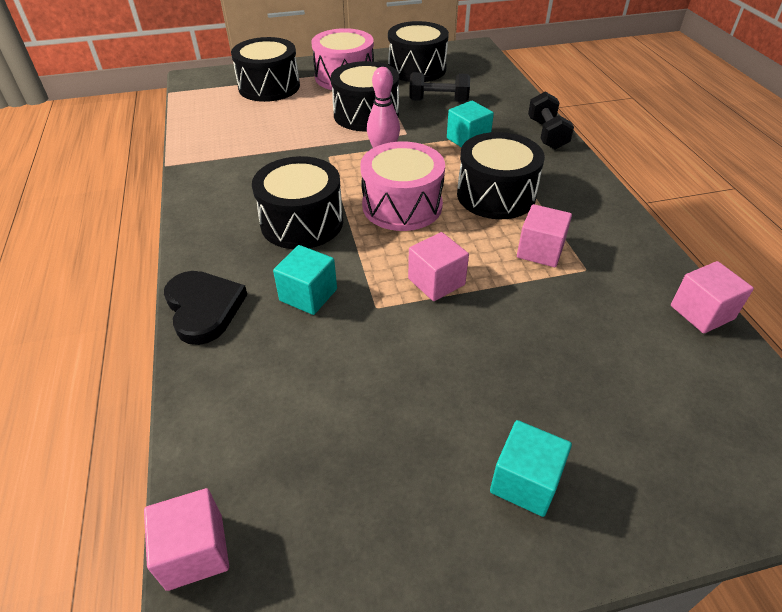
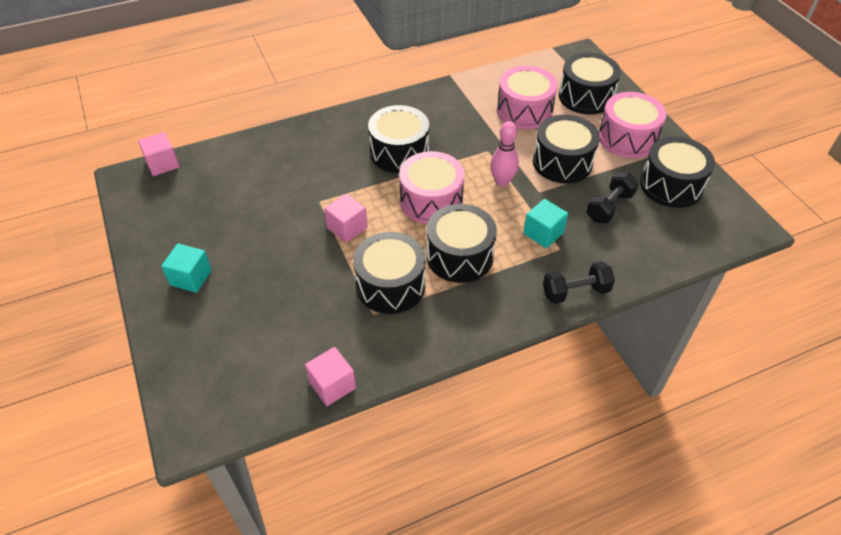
camera: 80 degrees right, 5 degrees up
black heart [164,271,247,345] -> none
turquoise cube [273,245,337,315] -> none
black dumbbell [409,72,470,102] -> black dumbbell turned 45 degrees clockwise [586,172,639,224]
pink cube [517,204,572,267] -> black drum [353,232,426,314]
none -> pink drum [497,66,558,129]

